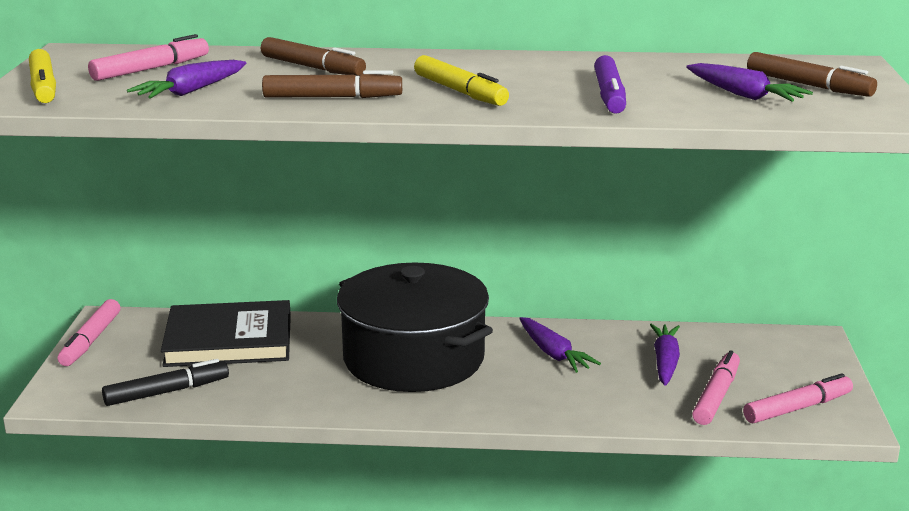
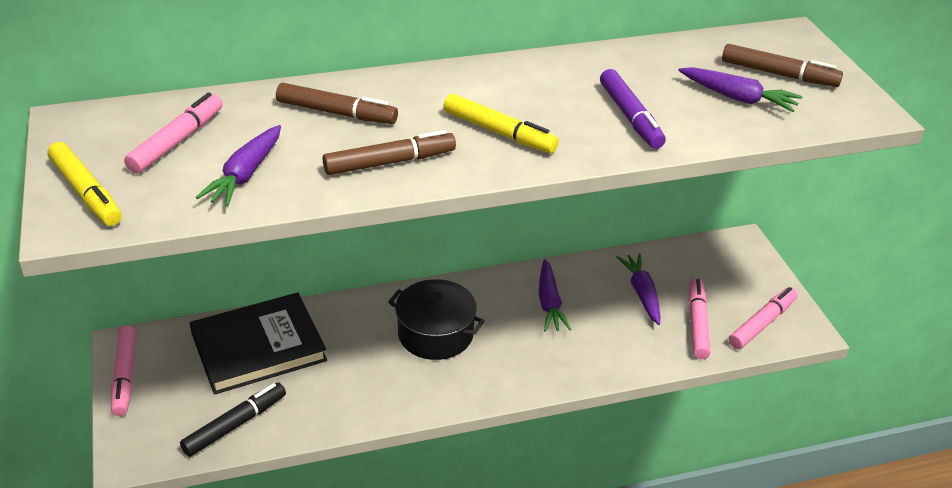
camera: 20 degrees left, 15 degrees up
black pot [337,263,493,392] -> black pot [388,279,484,360], size x0.60
purple carrot [519,317,601,373] -> purple carrot turned 45 degrees clockwise [539,259,571,332]

